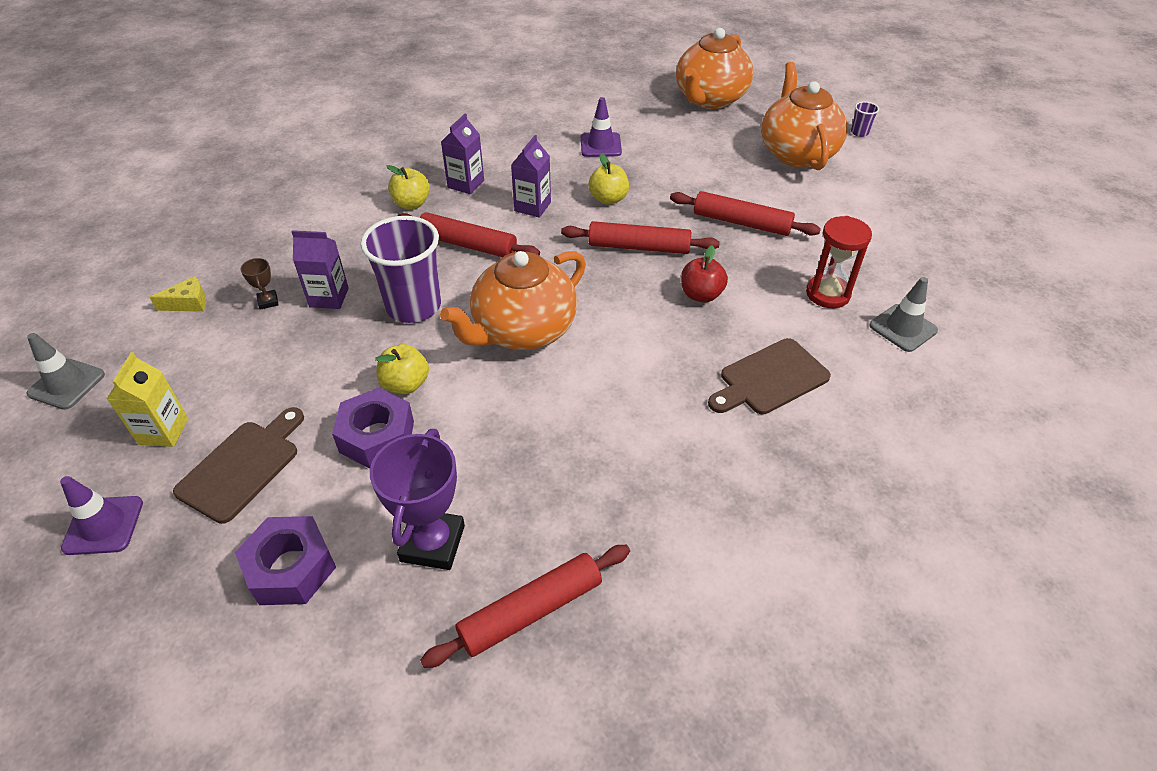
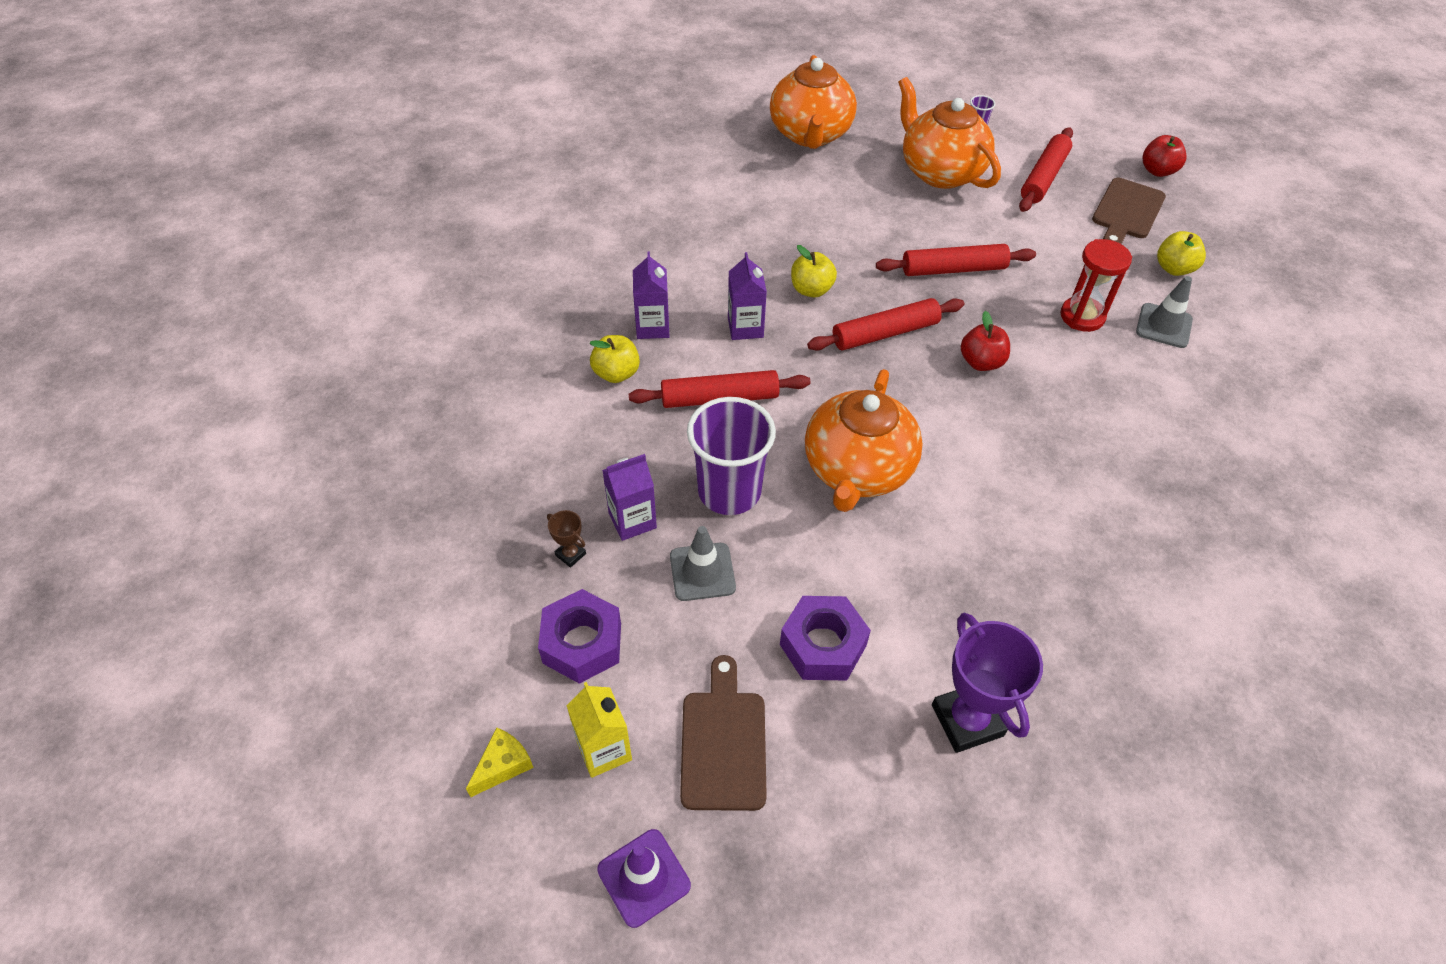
camera: 30 degrees left, 5 degrees up
grey traffic cone [26,333,105,410] -> grey traffic cone moved to [670,526,736,601]
yellow cheese [149,276,206,312] -> yellow cheese moved to [466,727,534,797]
purple nut [235,516,336,605] -> purple nut moved to [538,589,621,684]
yellow apple [375,344,429,394] -> yellow apple moved to [1157,231,1206,276]
red rolling pin [420,545,630,668] -> red rolling pin moved to [1019,128,1073,212]
purple traffic cone [581,97,622,157] -> none
brown cutting board [708,338,831,414] -> brown cutting board moved to [1092,178,1166,244]
none -> red apple [1142,135,1187,177]

